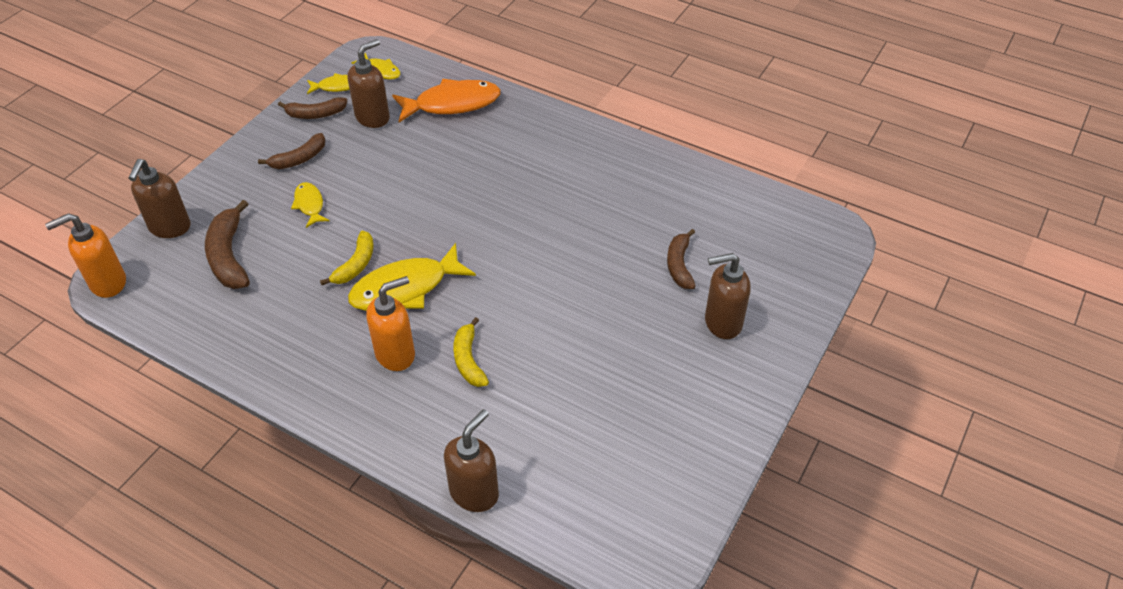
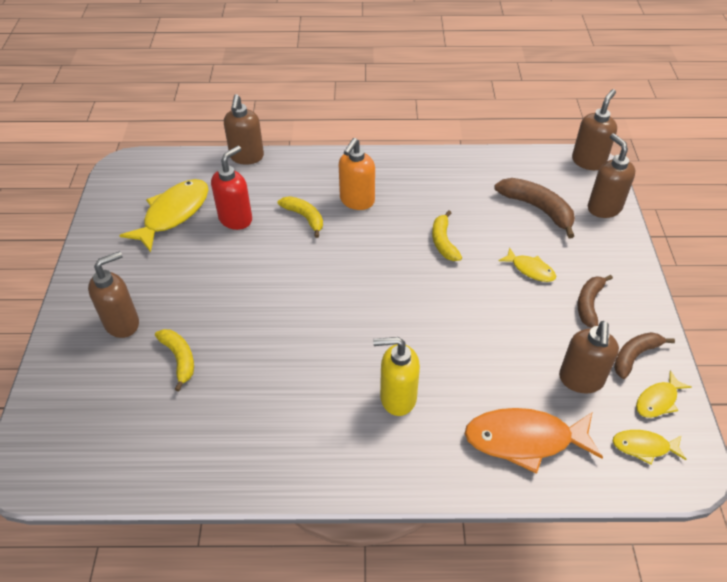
camera: 150 degrees right, 0 degrees up
orange soap dispenser [45,213,126,298] -> brown soap dispenser [572,89,617,170]
yellow fish [348,243,476,311] -> yellow fish moved to [119,179,209,252]
orange fish [392,79,501,123] -> orange fish turned 45 degrees clockwise [465,408,603,474]
brown banana [667,229,696,289] -> yellow banana [155,329,194,391]
none -> red soap dispenser [211,146,252,230]
none -> yellow soap dispenser [373,337,420,416]

